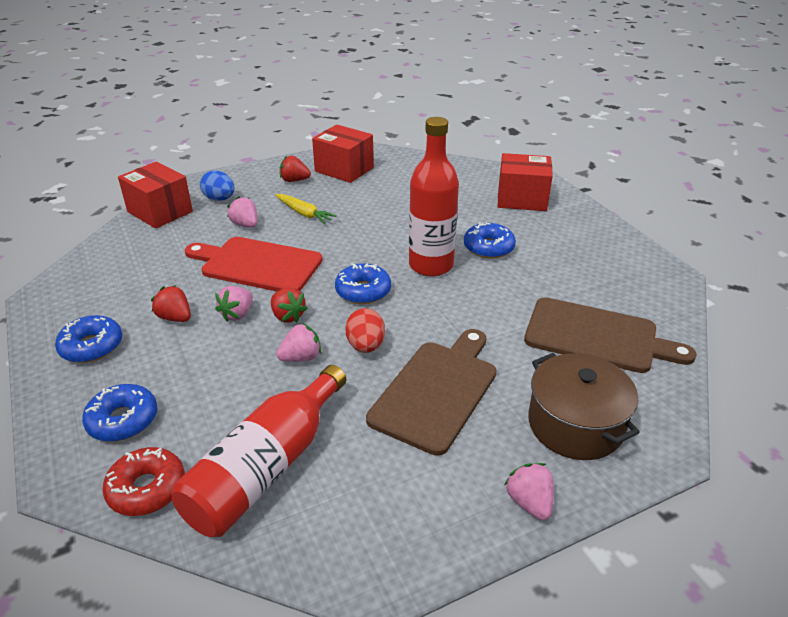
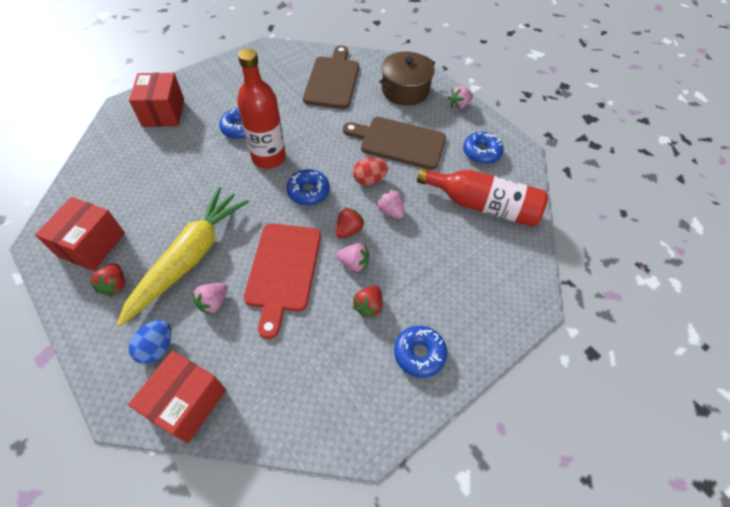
camera: 105 degrees left, 20 degrees up
blue donut [82,384,157,442] -> blue donut moved to [463,132,503,164]
red donut [102,447,185,516] -> none
yellow carrot [275,194,337,224] -> yellow carrot [117,187,249,327], size x2.18

